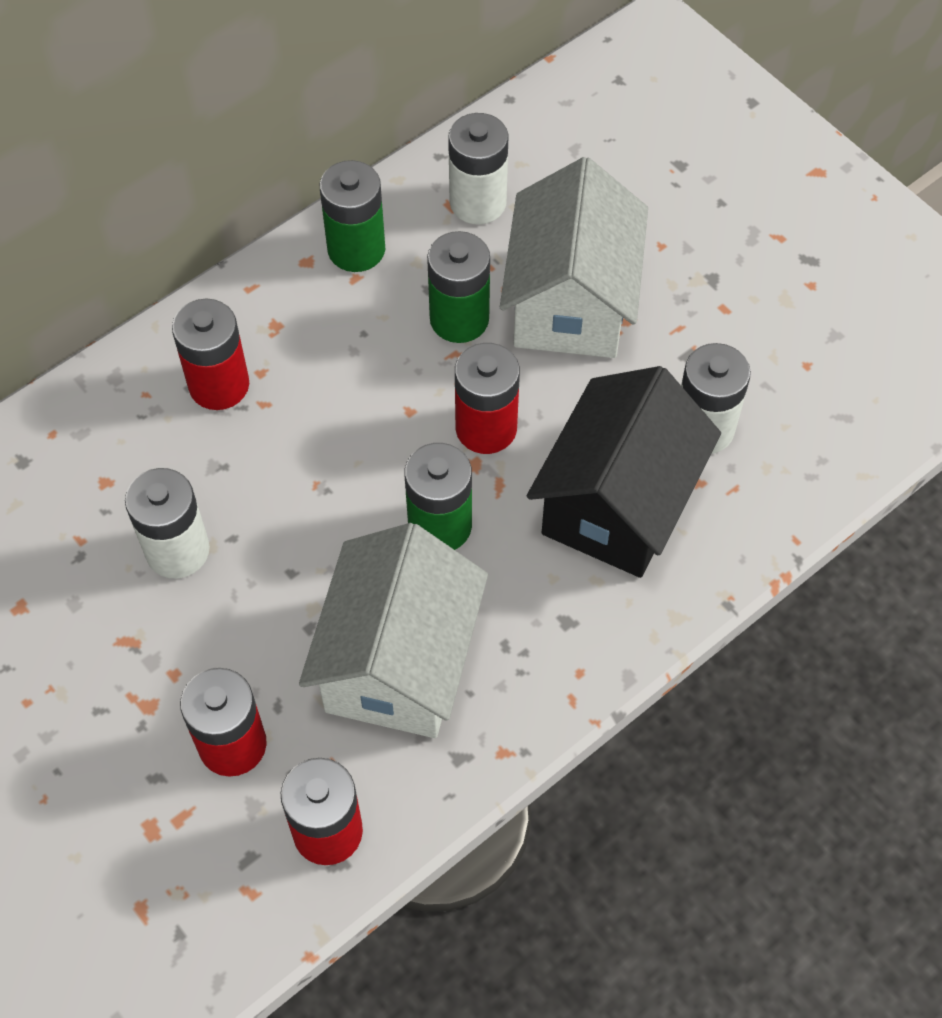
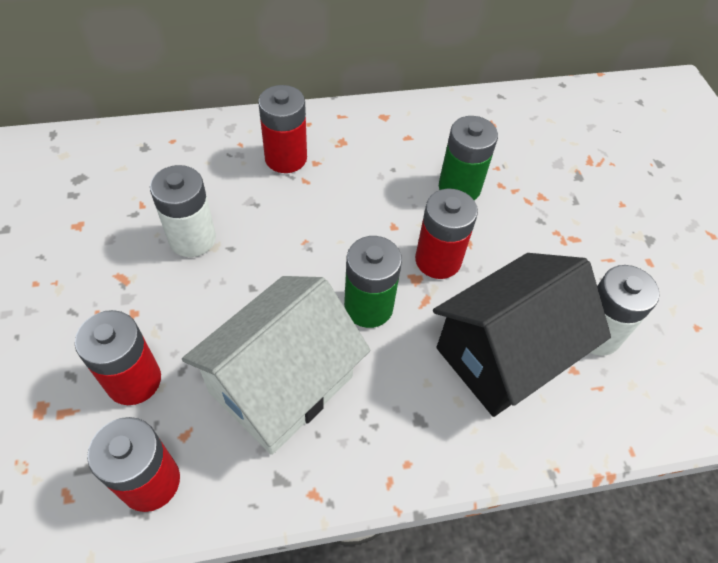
camera: 25 degrees right, 5 degrees down
green battery [320,160,385,272] -> none
white battery [448,113,509,224] -> none
white house [500,157,648,358] -> none

